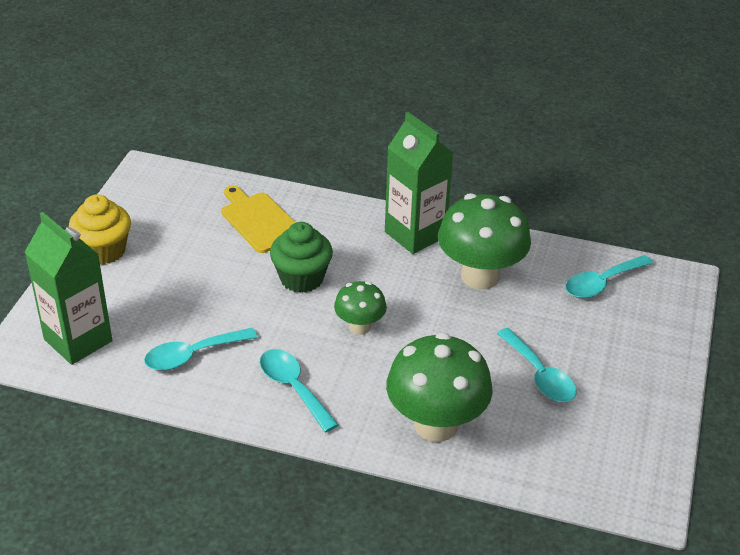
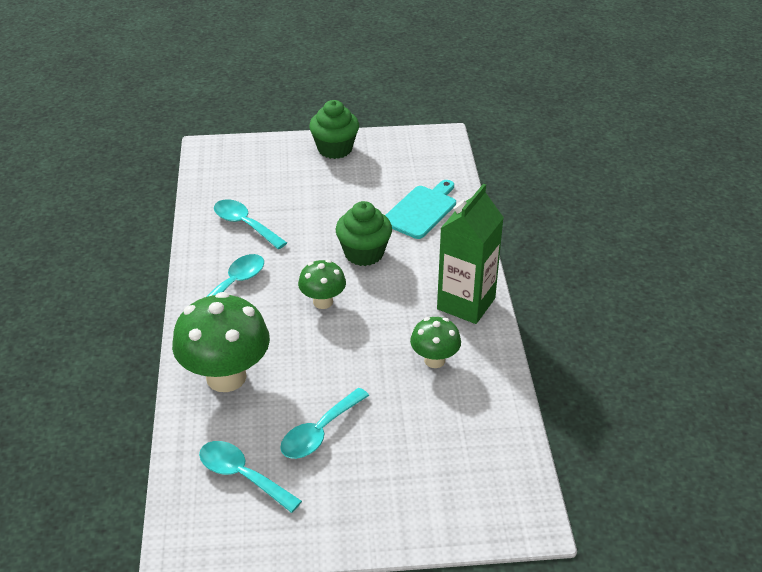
camera: 70 degrees right, 0 degrees up
green carton [24,212,112,365] -> none
yellow cupcake [69,194,131,265] -> green cupcake [309,100,359,159]
yellow cutting board [221,185,295,253] -> turquoise cutting board [385,180,456,239]
green mushroom [438,193,531,289] -> green mushroom [410,317,461,368], size x0.54
turquoise spoon [565,255,653,298] -> turquoise spoon moved to [199,441,302,513]

